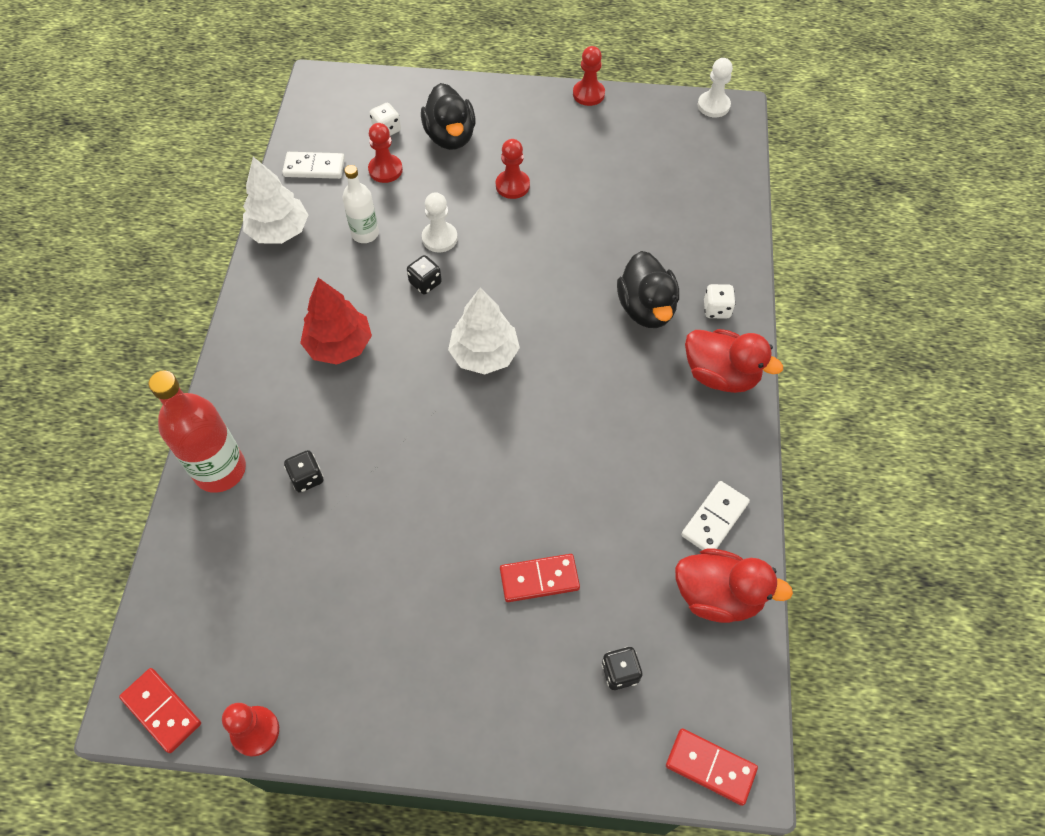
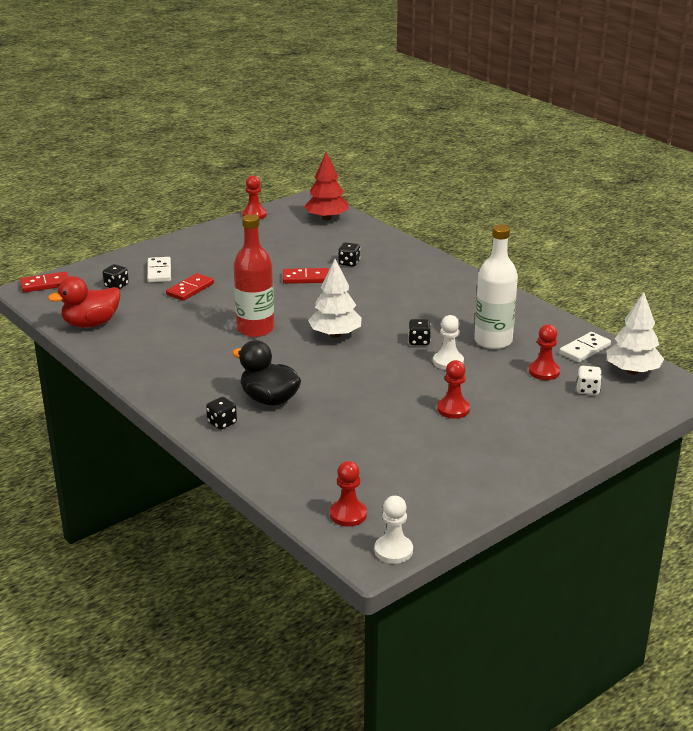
camera: 135 degrees right, 30 degrees down
red domino [119,668,201,753] -> red domino moved to [283,268,329,284]
red bottle [148,370,246,493] -> red bottle moved to [233,214,274,337]
white tree [243,157,308,244] -> white tree moved to [606,292,664,375]
red tree [300,278,372,365] -> red tree moved to [304,152,349,220]
white bottle [342,165,379,243] -> white bottle [474,225,518,349], size x1.65
black duck [421,83,476,150] -> none
red pawn [573,46,605,106] -> red pawn moved to [330,461,367,526]
white domino [681,481,750,550] -> white domino moved to [147,257,171,283]
red duck [685,329,783,393] -> none
white dice [704,284,736,319] -> black dice [206,397,237,430]

